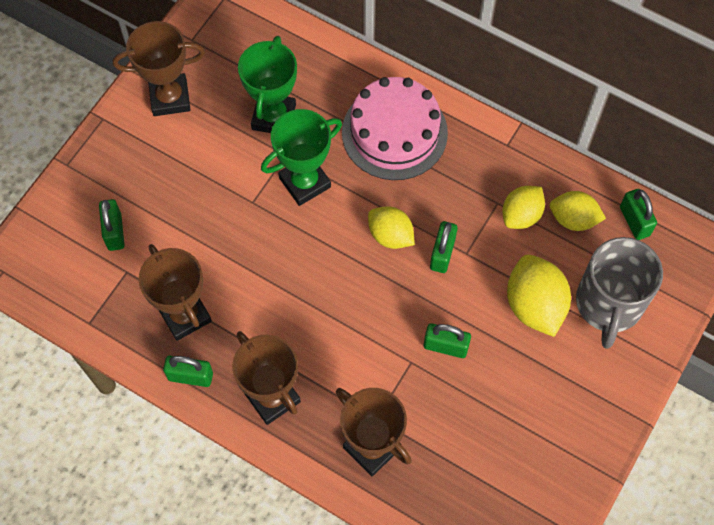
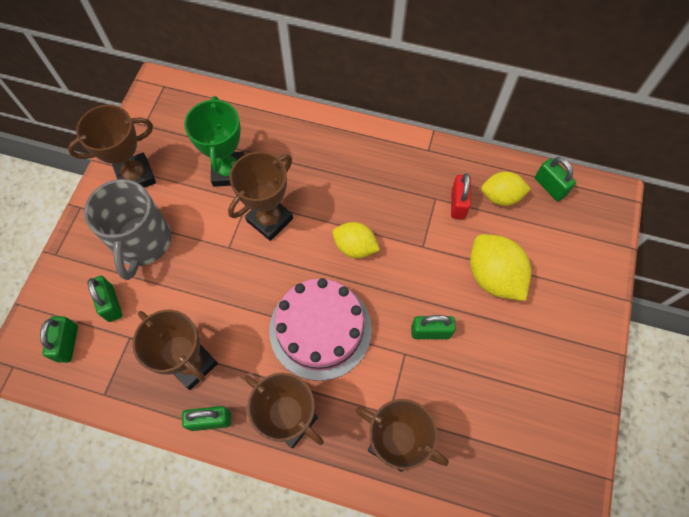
camera: 15 degrees left, 0 degrees up
green trophy [261,109,342,206] -> brown trophy [228,152,293,241]
pink cake [342,77,448,180] -> pink cake moved to [269,278,372,381]
green padlock [430,221,458,273] -> green padlock moved to [40,316,78,363]
yellow lemon [502,186,545,229] -> red padlock [451,173,471,219]
grey mug [576,237,663,349] -> grey mug moved to [84,179,171,280]

